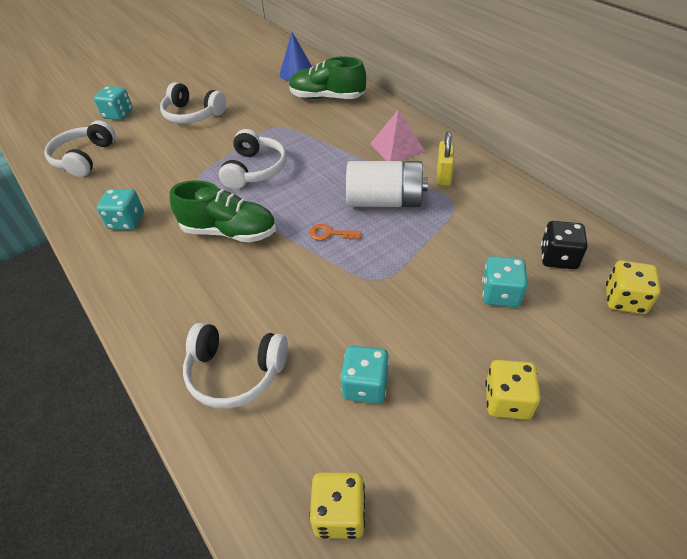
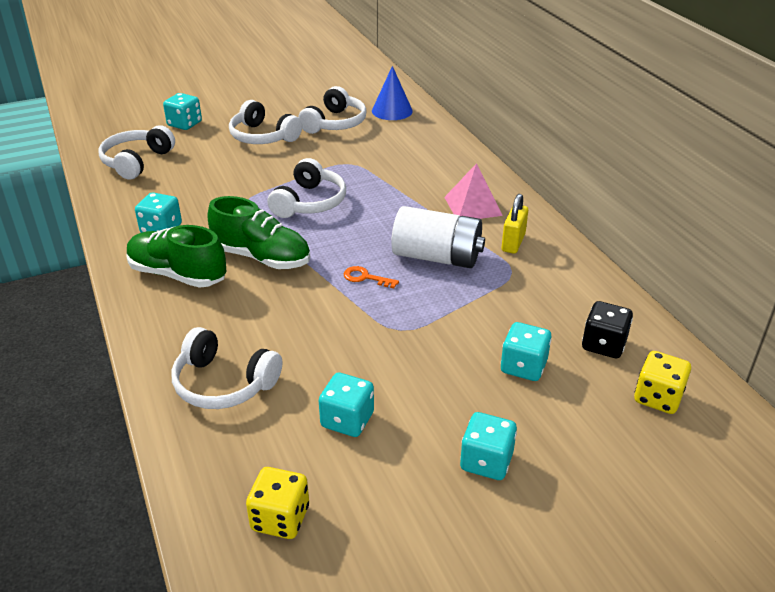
camera: 10 degrees right, 10 degrees down
green shoe [289,56,366,99] -> green shoe moved to [127,225,226,288]
yellow dice [485,360,541,420] -> turquoise dice [460,412,517,480]
none -> white headphones [298,86,367,134]

